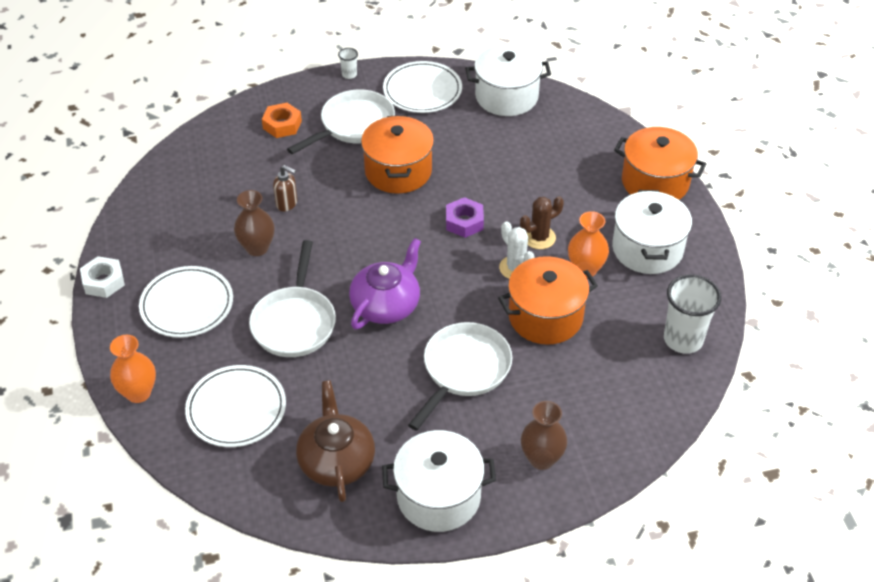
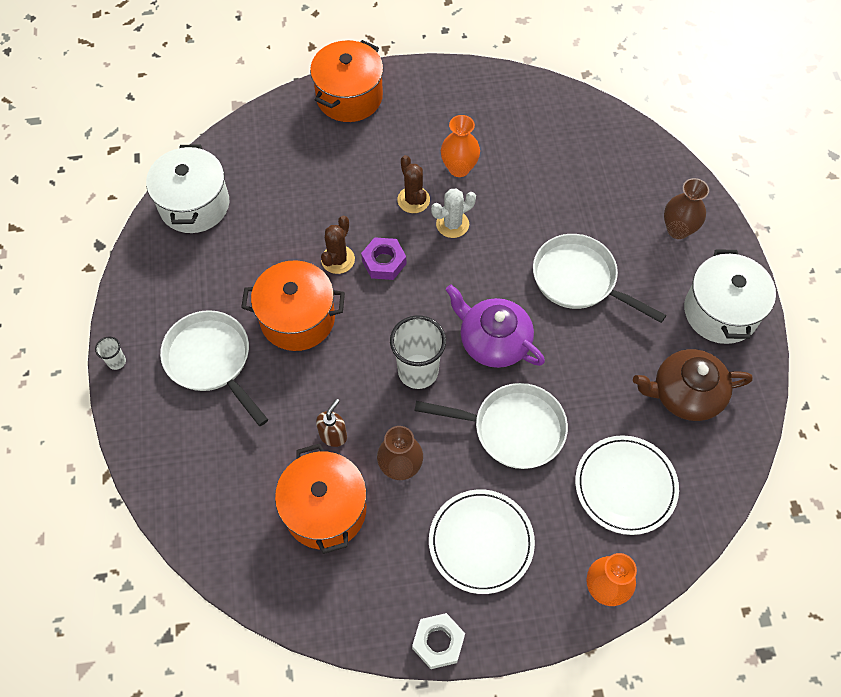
camera: 85 degrees left, 15 degrees up
orange nut [262,103,302,138] -> none
white plate [383,61,462,113] -> none
orange pot [498,256,598,345] -> orange pot moved to [275,444,367,554]
white pot [612,190,692,274] -> none
white cup [664,274,721,354] -> white cup moved to [390,315,446,389]
none -> brown cactus [321,215,355,274]

